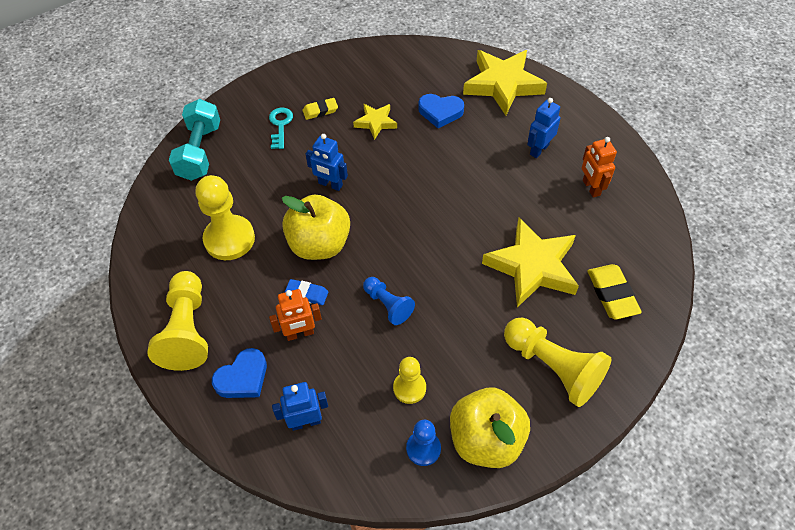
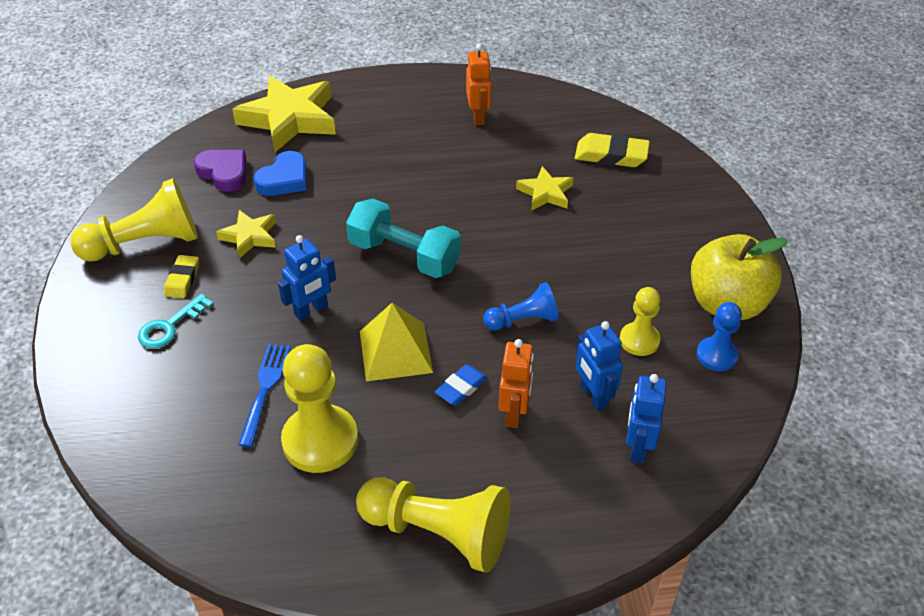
camera: 65 degrees left, 10 degrees down
turquoise dumbbell [169,99,220,181] -> turquoise dumbbell moved to [346,199,461,278]
blue heart [212,348,267,398] -> none
turquoise key [269,108,293,149] -> turquoise key turned 75 degrees counterclockwise [138,294,214,349]
yellow apple [282,195,350,260] -> yellow pyramid [360,303,433,382]
yellow star [482,218,579,308] -> yellow star [516,166,574,211], size x0.52
yellow pawn [504,317,611,407] -> yellow pawn moved to [70,178,198,262]
blue robot [527,98,561,158] -> blue robot moved to [576,321,623,410]
orange robot [582,137,617,197] -> orange robot turned 105 degrees counterclockwise [466,44,492,125]
none -> purple heart [194,150,247,192]
none -> blue fork [238,344,291,447]

